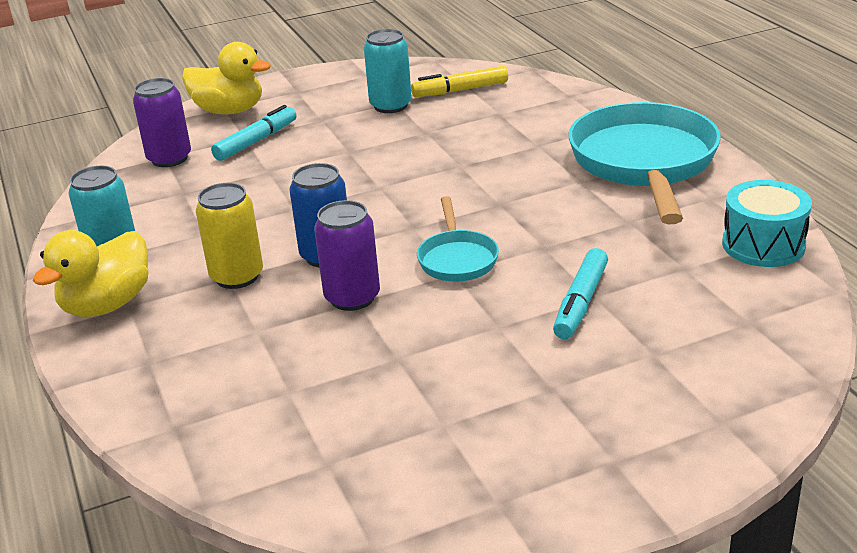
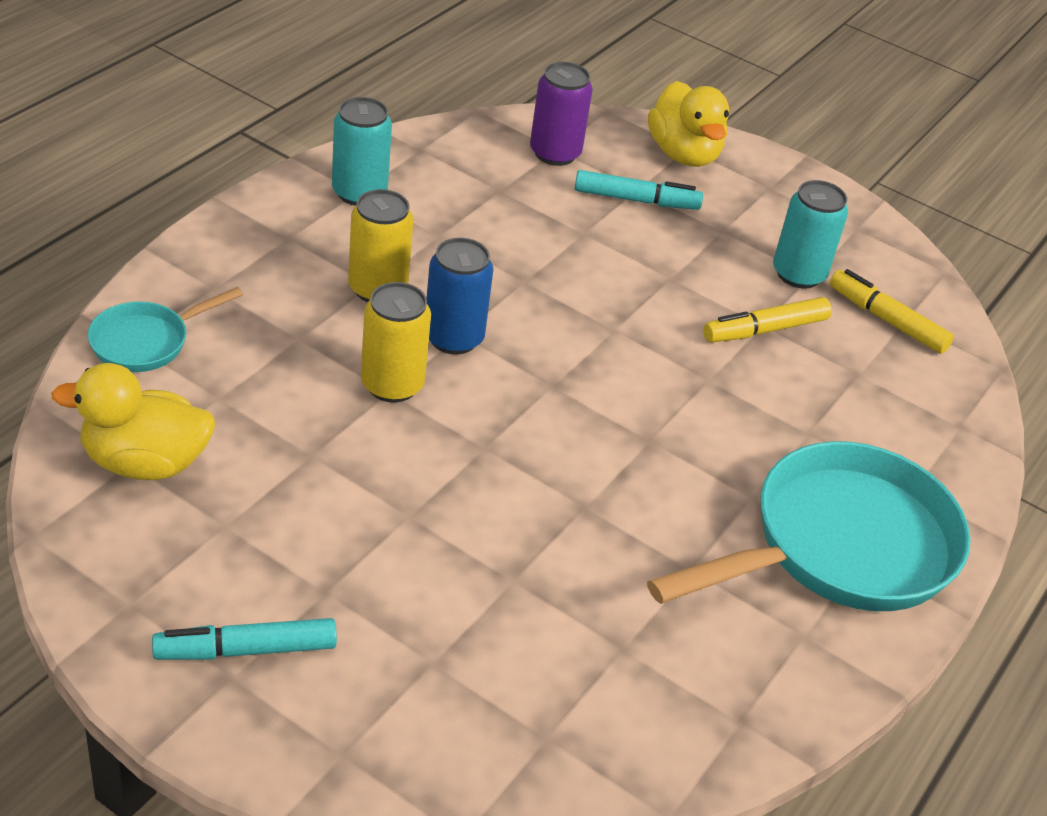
camera: 50 degrees right, 10 degrees up
yellow duck [33,230,149,317] -> yellow duck moved to [51,363,215,480]
purple can [314,200,380,311] -> yellow can [361,282,431,403]
turquoise pan [417,196,499,282] -> turquoise pan moved to [88,287,243,372]
turquoise marker [553,248,608,339] -> turquoise marker moved to [152,618,337,660]
turquoise drum [722,180,812,267] -> none
none -> yellow marker [703,297,832,342]

